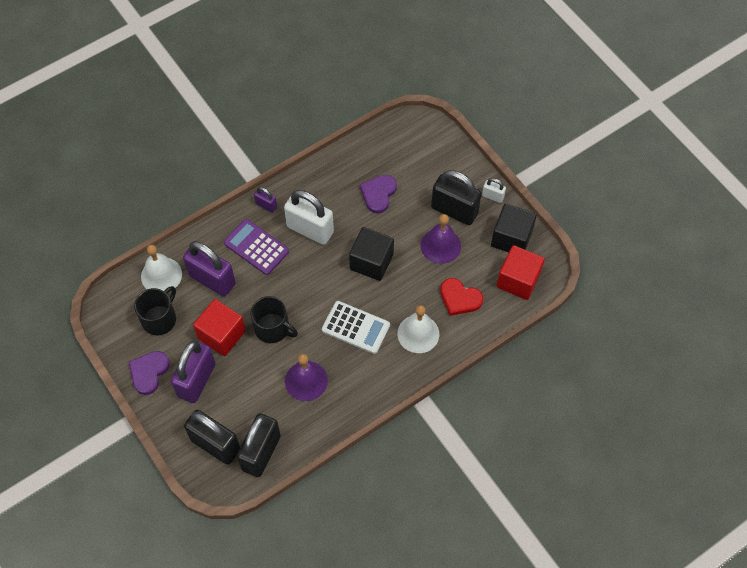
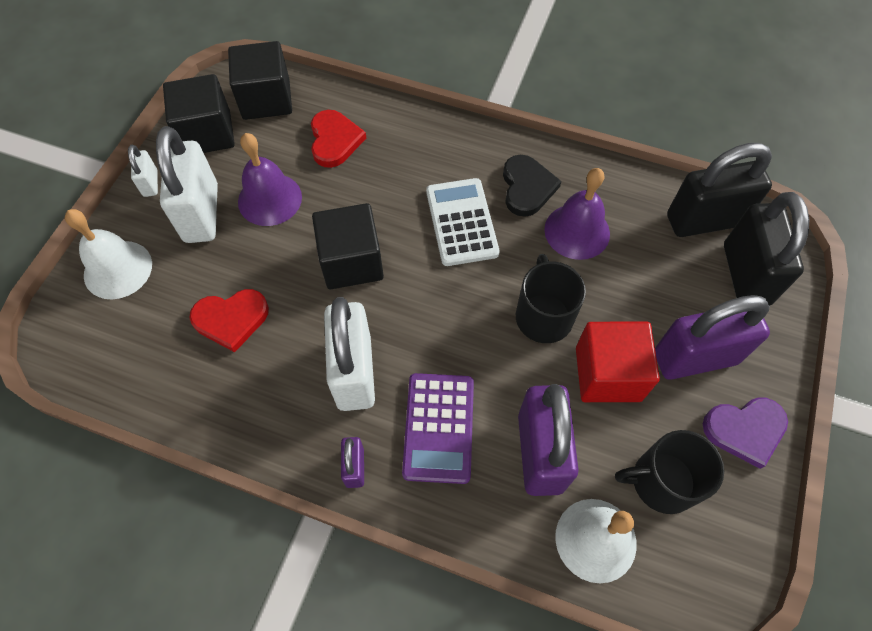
camera: 125 degrees left, 0 degrees up
purple heart [360,175,397,214] -> red heart [189,289,269,352]
white bell [397,305,439,353] -> white bell moved to [65,209,152,299]
black padlock [431,170,482,225] -> white padlock [156,126,218,243]
red cube [497,245,545,300] -> black cube [228,41,292,120]
none -> black heart [503,155,562,217]

